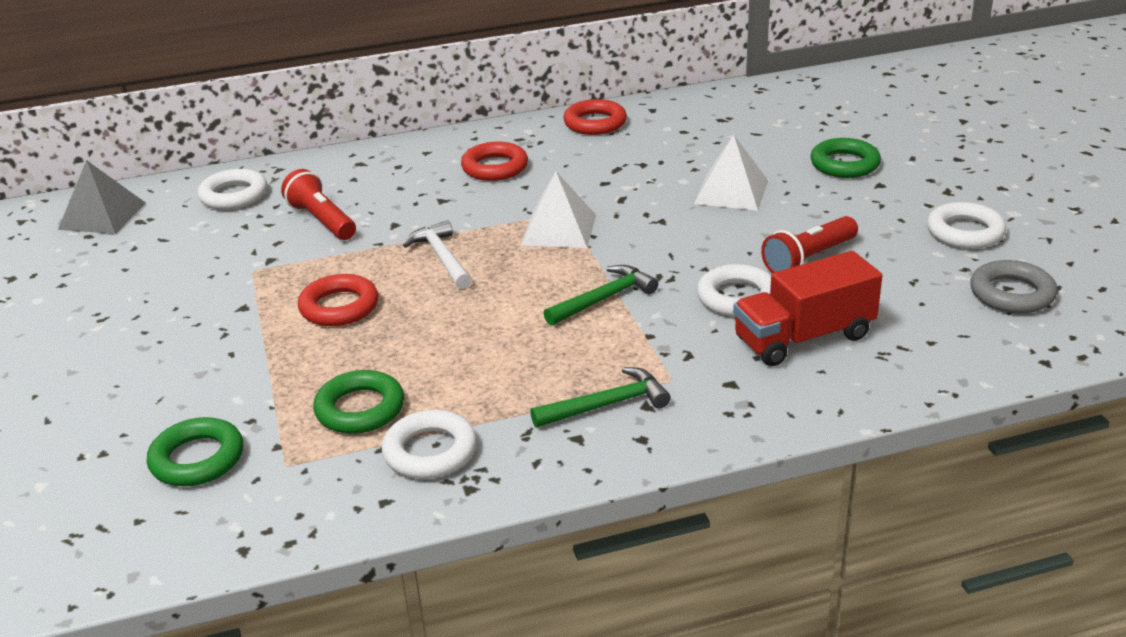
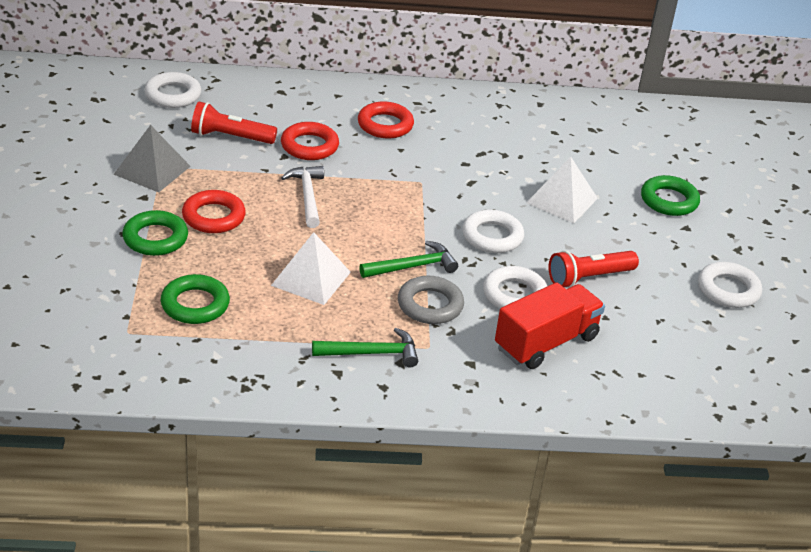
camera: 10 degrees right, 5 degrees up
grey pyramid [58,160,146,234] -> grey pyramid moved to [114,125,191,193]
green ring [147,417,243,486] -> green ring moved to [122,210,188,256]
red flashlight [281,169,356,240] -> red flashlight turned 60 degrees counterclockwise [191,102,277,144]
white ring [382,410,477,479] -> white ring moved to [462,210,524,253]
white pyramid [521,171,596,248] -> white pyramid moved to [271,232,351,305]
red ring [563,99,627,135] -> red ring moved to [281,122,339,160]
red truck [733,251,882,366] -> red truck turned 150 degrees clockwise [495,282,605,369]
grey ring [970,260,1057,313] -> grey ring moved to [398,276,464,324]

